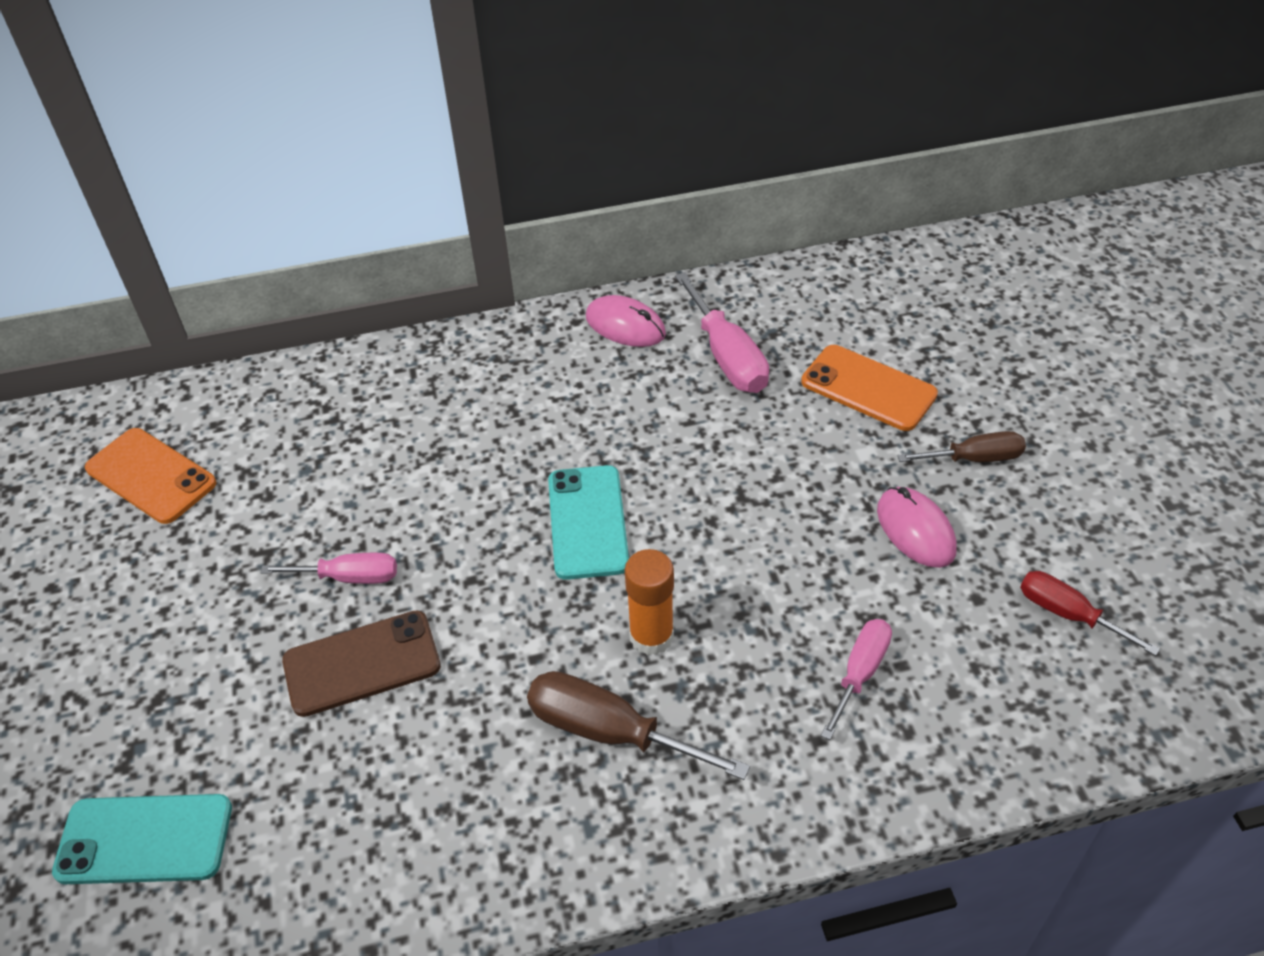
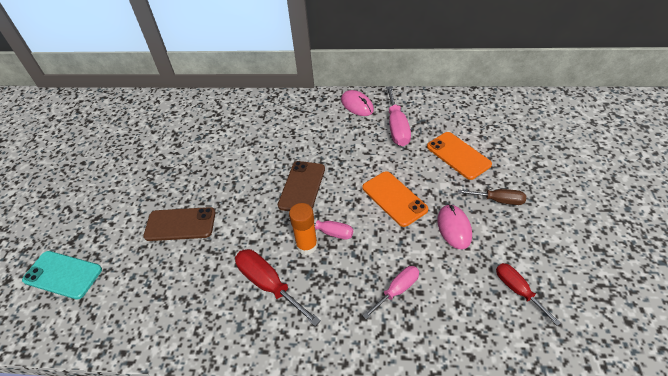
camera: 20 degrees right, 0 degrees up
orange phone [85,428,216,524] -> orange phone moved to [362,171,428,227]
pink screwdriver [260,553,397,584] -> pink screwdriver moved to [289,218,353,240]
brown screwdriver [527,671,750,780] -> red screwdriver [235,249,321,326]
turquoise phone [548,465,629,580] -> brown phone [278,161,325,211]

